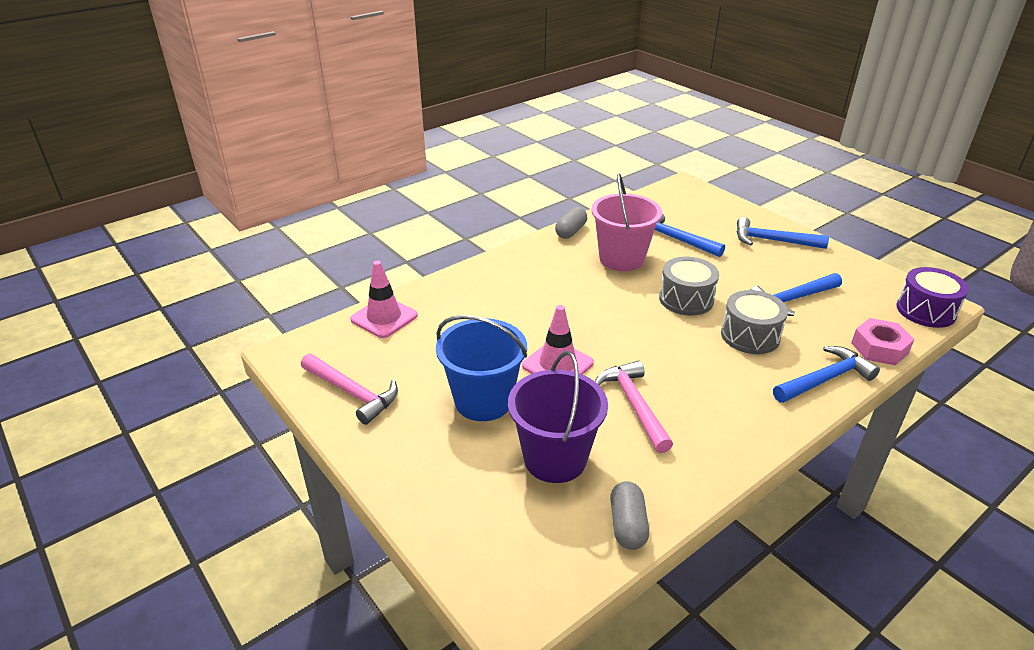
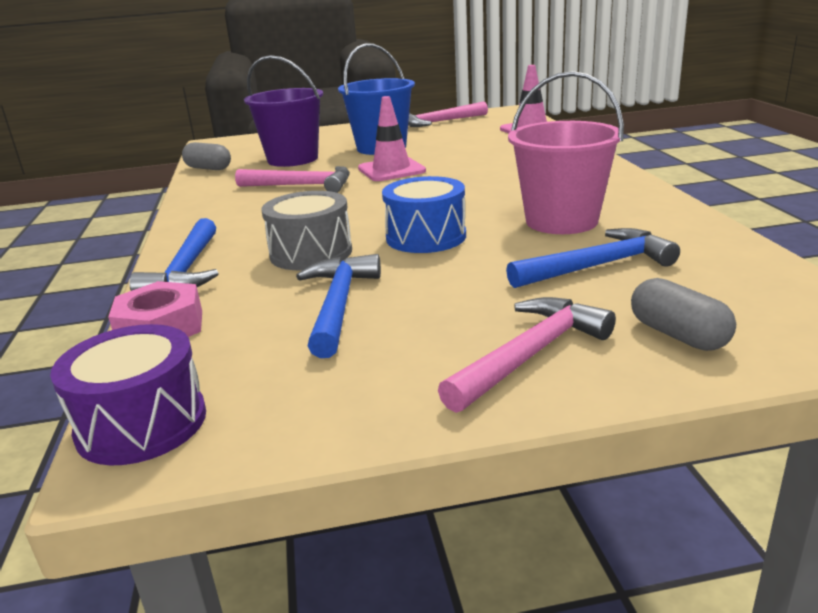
camera: 120 degrees right, 10 degrees down
grey capsule [555,207,587,239] -> grey capsule moved to [631,278,736,351]
grey drum [659,257,719,315] -> blue drum [382,176,466,253]
blue hammer [736,217,829,249] -> pink hammer [438,297,616,413]

